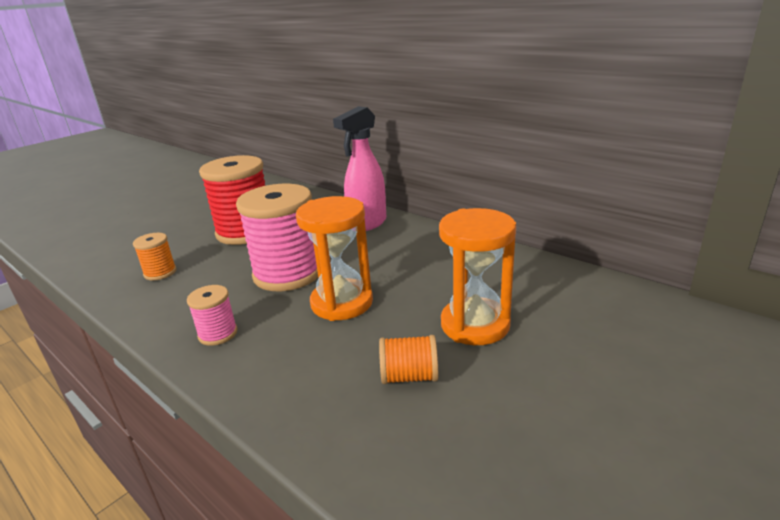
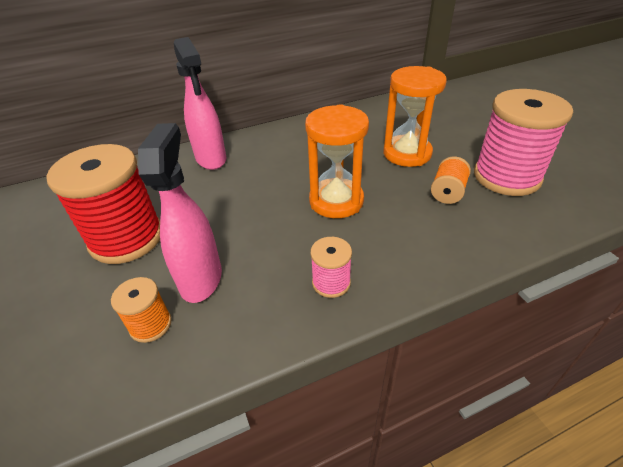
camera: 65 degrees left, 15 degrees up
pink spool [236,184,318,291] -> pink spool moved to [474,89,573,196]
none -> pink spray bottle [138,123,222,303]

